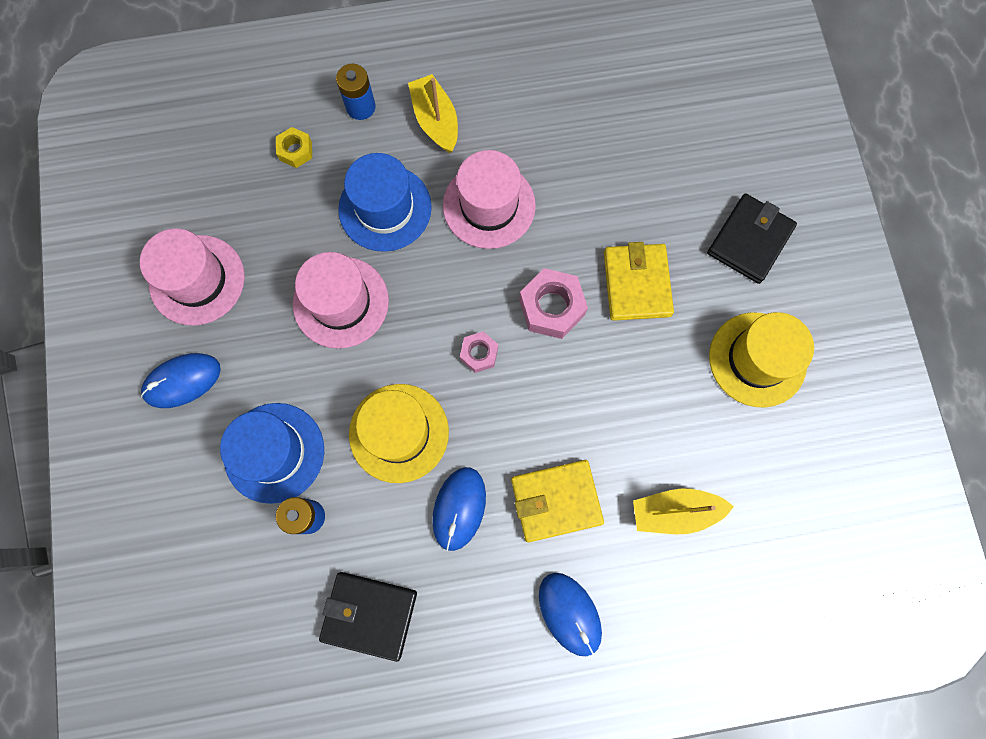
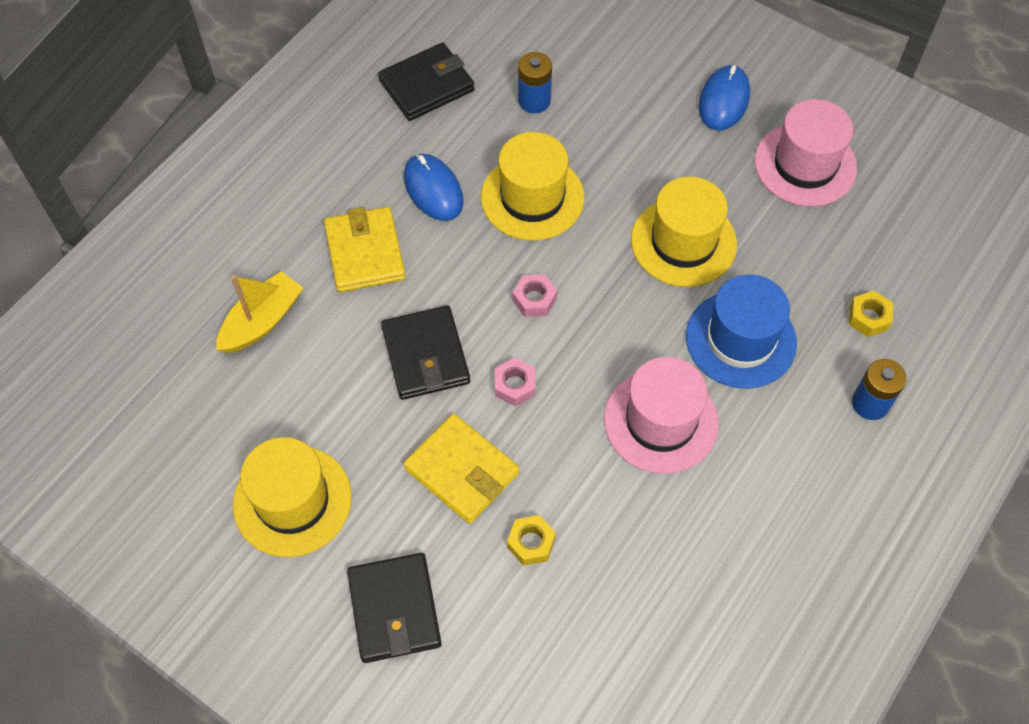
camera: 135 degrees right, 15 degrees down
blue hat [220,403,324,504] -> none
pink hat [293,252,389,349] -> yellow hat [631,177,737,287]
yellow boat [408,74,458,153] -> none
yellow wallet [511,460,604,542] -> yellow wallet turned 45 degrees counterclockwise [324,207,406,292]
pink nut [519,268,588,339] -> pink nut [495,358,535,407], size x0.58
blue mouse [539,573,602,656] -> none
none -> black wallet [381,305,470,400]
none -> yellow nut [507,515,556,566]

